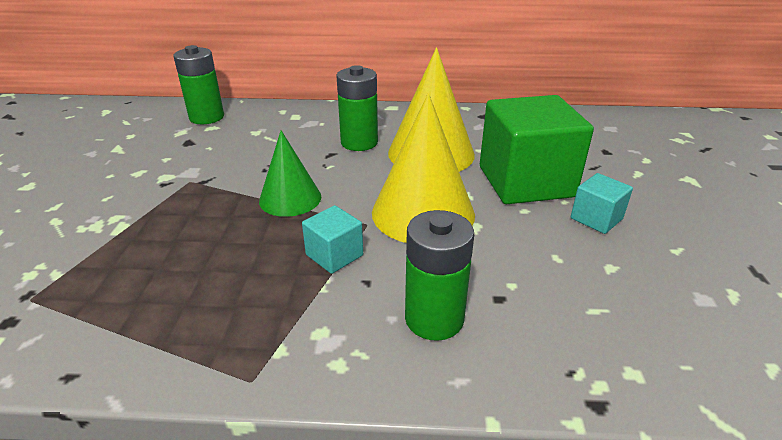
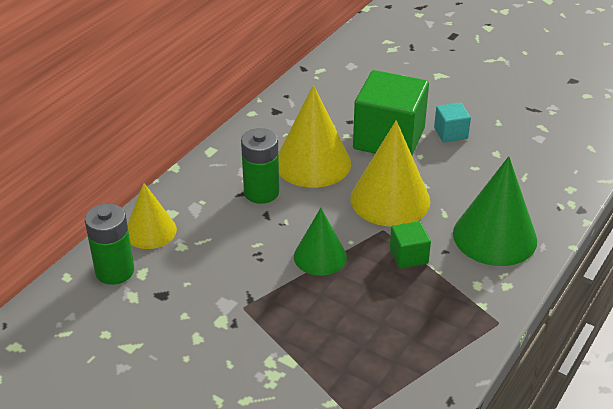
camera: 60 degrees left, 5 degrees up
turquoise cube [302,205,363,274] -> green cube [390,221,431,269]
green battery [405,210,474,341] -> green cone [453,156,537,266]
none -> yellow cone [127,183,177,249]

